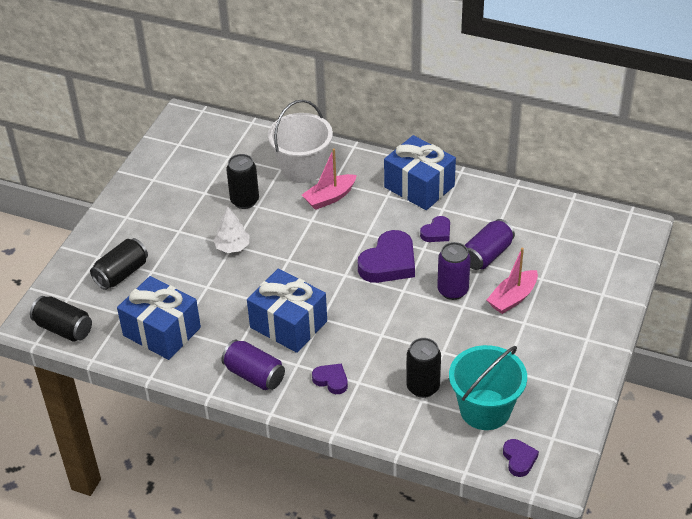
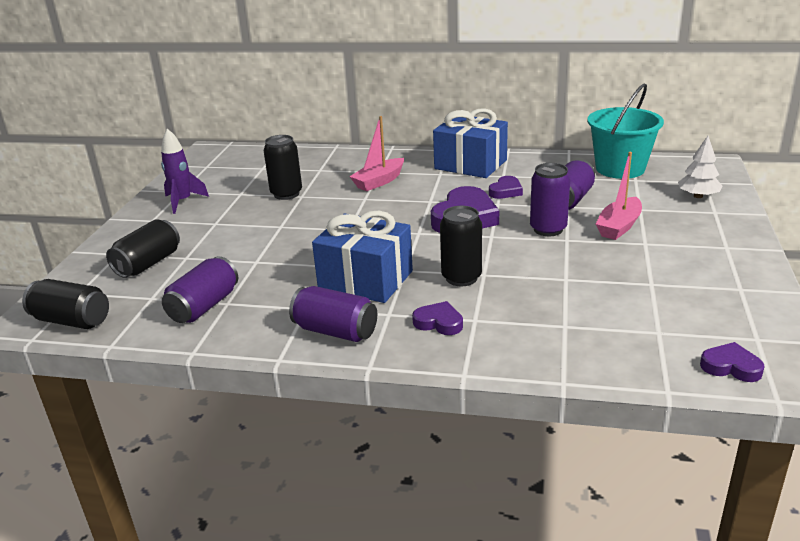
camera: 10 degrees left, 15 degrees down
blue gift [117,276,201,360] -> purple can [162,256,238,323]
white tree [213,207,250,253] -> white tree moved to [678,136,722,198]
white bucket [268,100,333,183] -> none
black can [406,338,441,398] -> black can moved to [440,206,482,286]
turquoise bucket [449,345,527,430] -> turquoise bucket moved to [587,83,664,179]
purple heart [503,439,539,477] -> purple heart turned 45 degrees counterclockwise [700,342,765,382]
none -> purple rocket [161,129,209,214]

